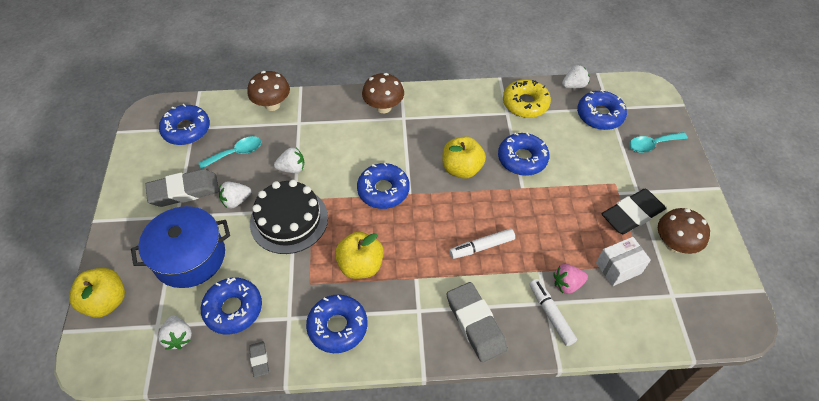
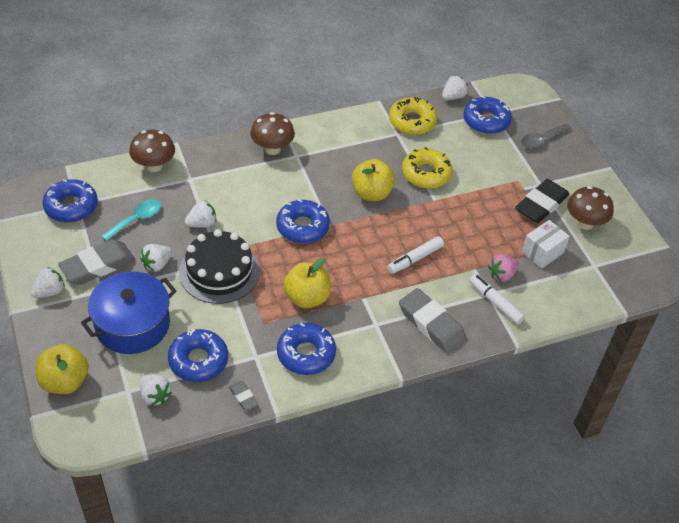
camera: 20 degrees left, 5 degrees down
blue donut [498,133,549,176] -> yellow donut [402,147,453,189]
turquoise spoon [629,132,688,153] -> grey spoon [521,123,572,149]
none -> white strawberry [31,267,65,298]

